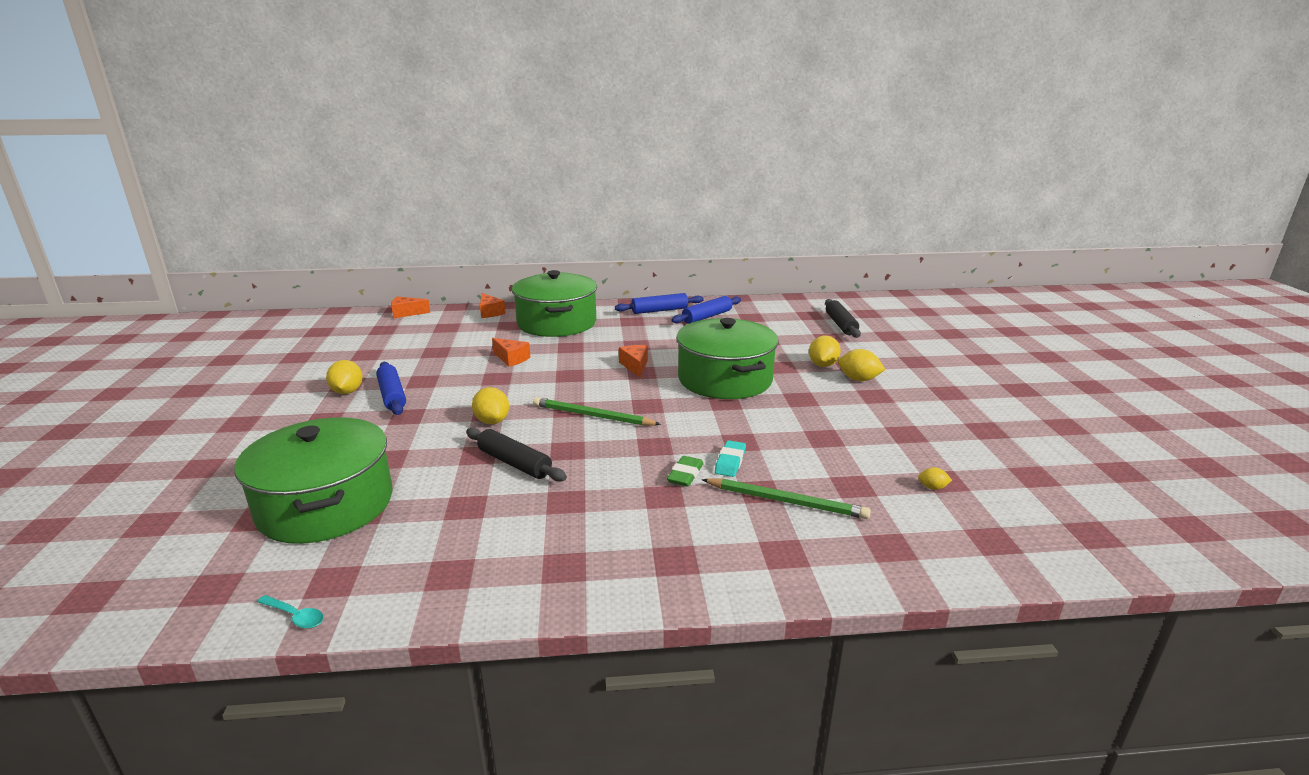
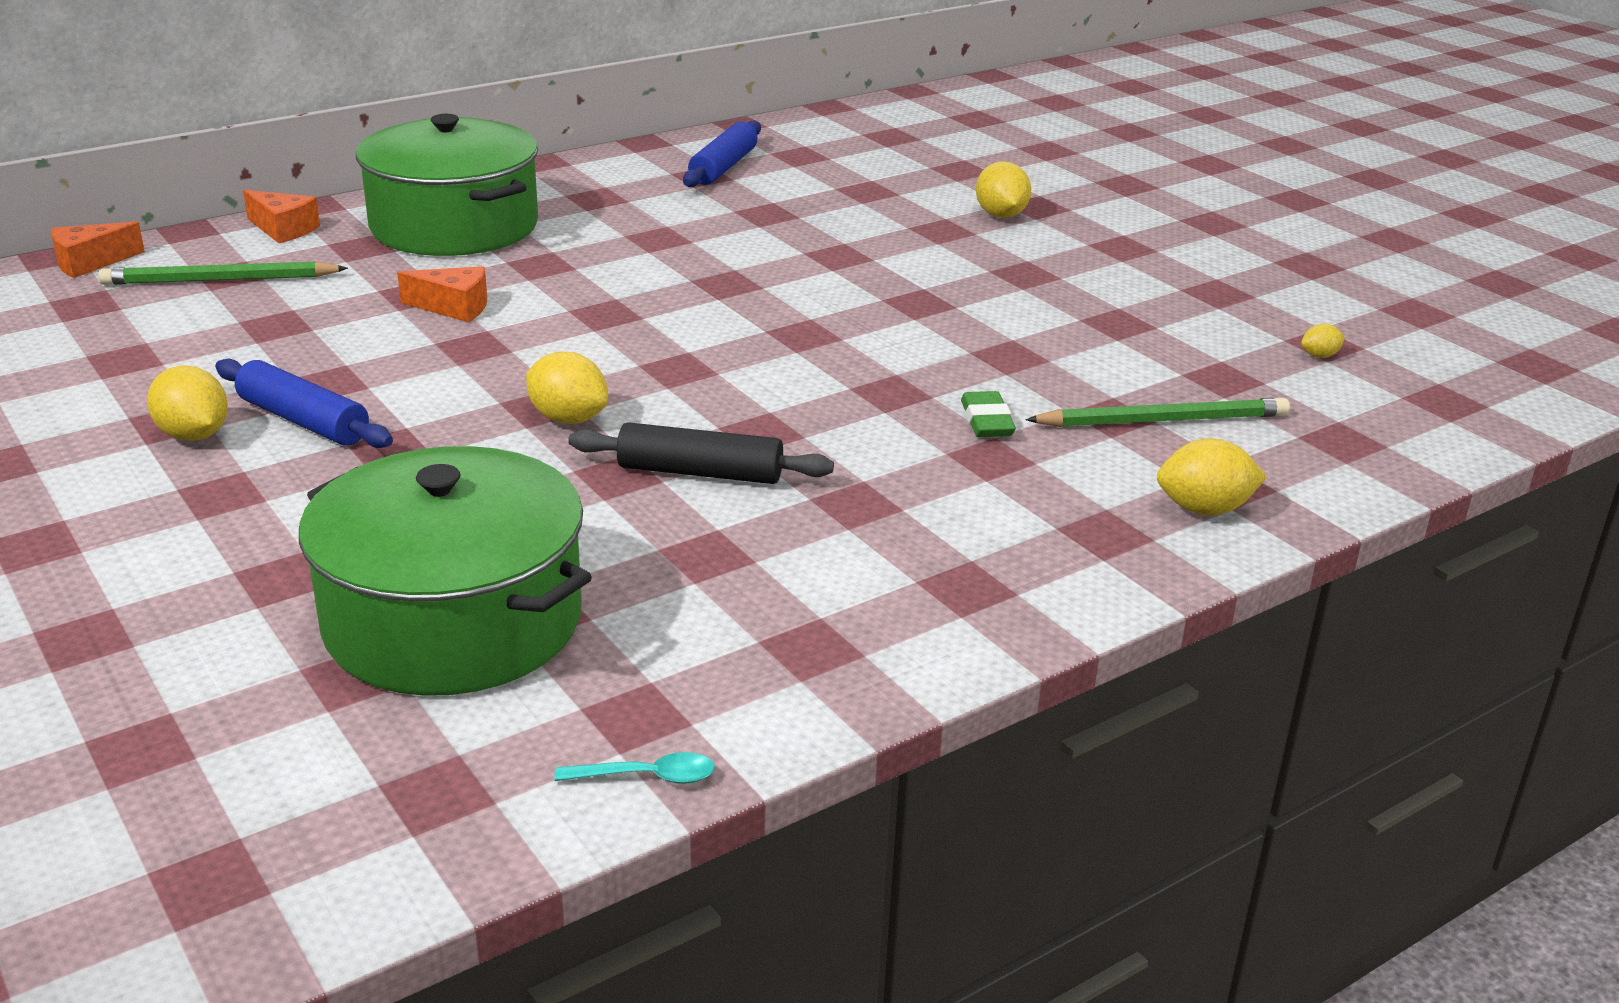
camera: 30 degrees left, 5 degrees up
green pencil [533,397,661,426] -> green pencil moved to [98,261,348,285]
blue rolling pin [615,293,704,314] -> none
orange cheese [619,345,648,377] -> none
green pot [676,318,778,399] -> none
turquoise eraser [715,440,746,477] -> none
black rolling pin [825,299,861,338] -> none
yellow lemon [838,349,885,381] -> yellow lemon moved to [1157,438,1267,516]

